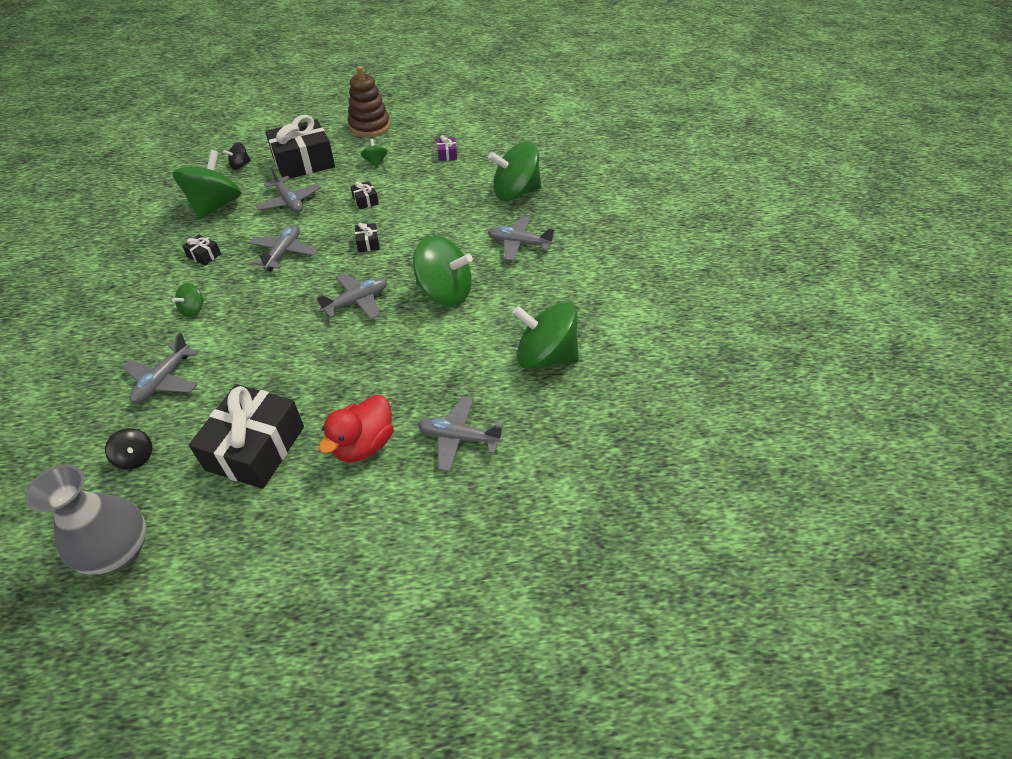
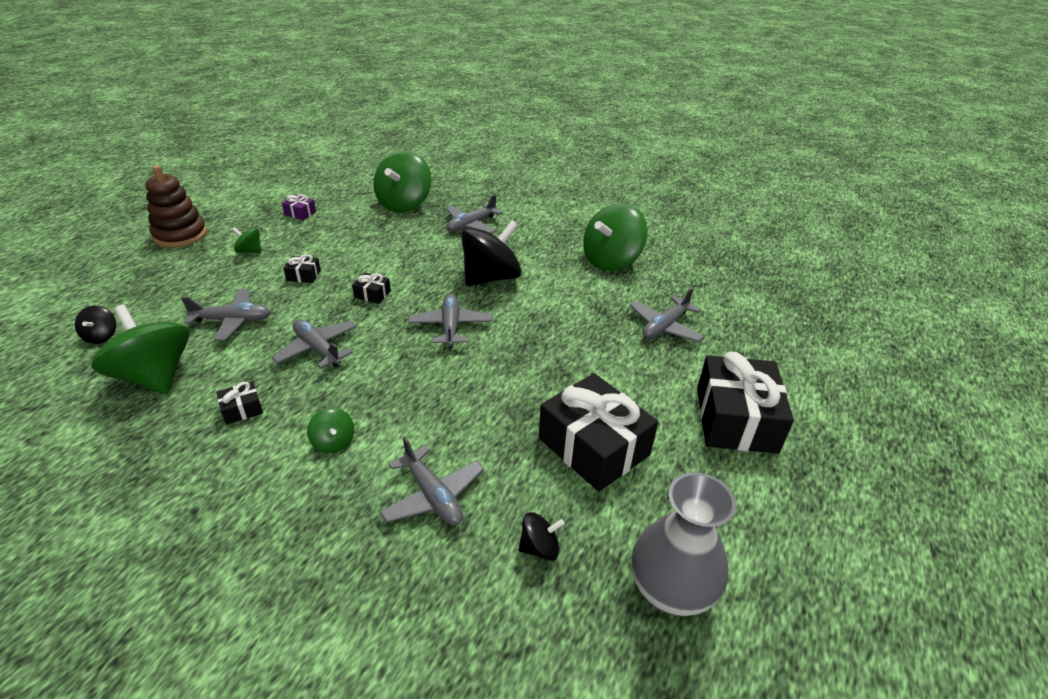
camera: 60 degrees left, 10 degrees down
black gift [265,115,335,178] -> black gift moved to [697,352,794,454]
red duck [319,395,394,462] -> none
green spinning top [413,235,473,306] -> black spinning top [461,220,522,286]

